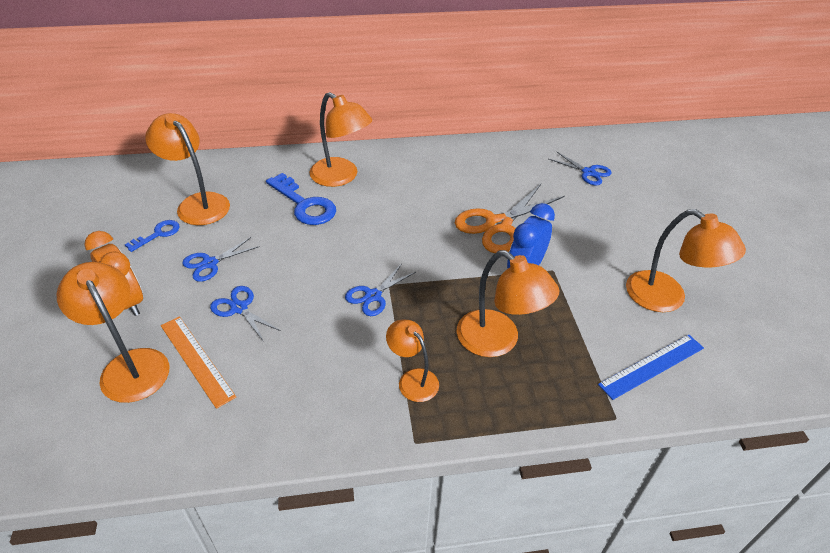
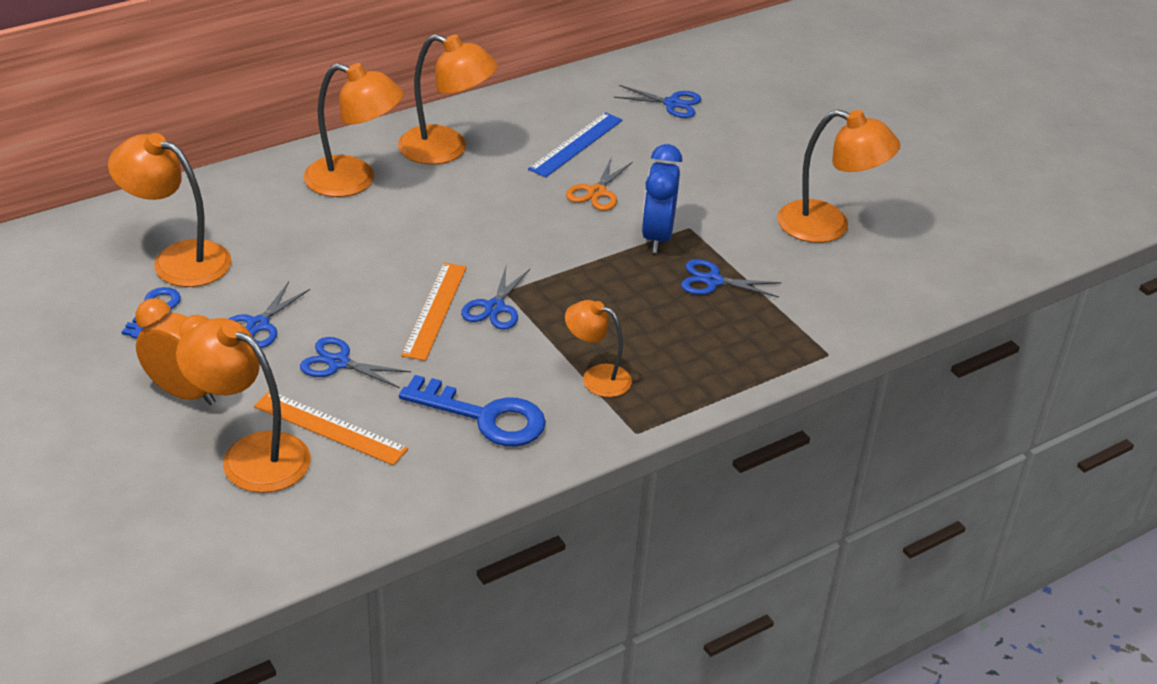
camera: 25 degrees left, 5 degrees down
blue key [266,173,336,225] -> blue key moved to [399,375,546,446]
orange scissors [455,184,565,253] -> orange scissors [566,158,633,211], size x0.56
orange lamp [457,250,559,357] -> orange lamp moved to [398,34,498,165]
blue ruler [598,334,704,400] -> blue ruler moved to [528,112,623,178]
none -> orange ruler [401,262,467,361]
none -> blue scissors [681,259,782,298]

